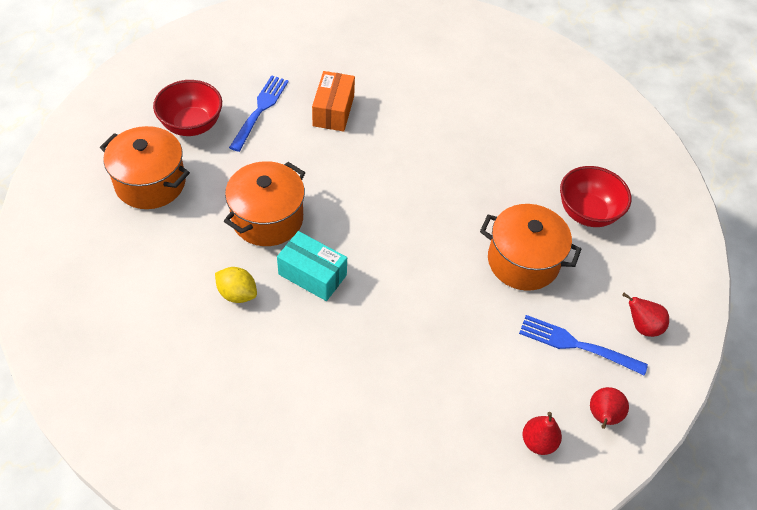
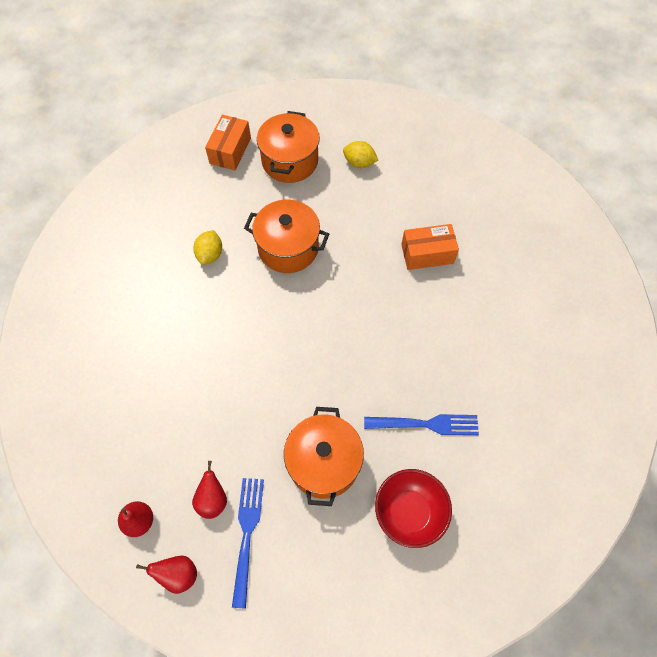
camera: 75 degrees right, 10 degrees up
red bowl [153,80,222,136] -> yellow lemon [343,141,378,168]
blue fork [229,75,289,152] -> blue fork moved to [364,414,479,435]
turquoise box [277,231,347,301] -> none
red pear [622,293,669,337] -> red pear moved to [192,461,227,519]
none -> orange box [205,115,251,170]

